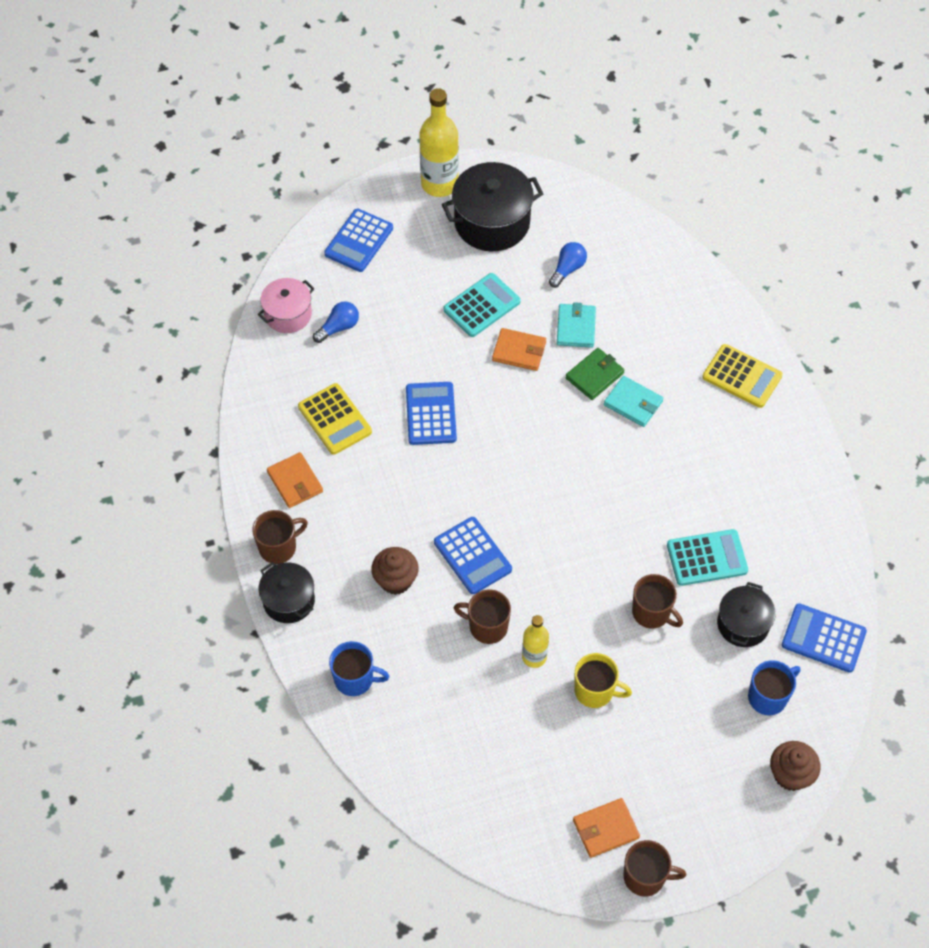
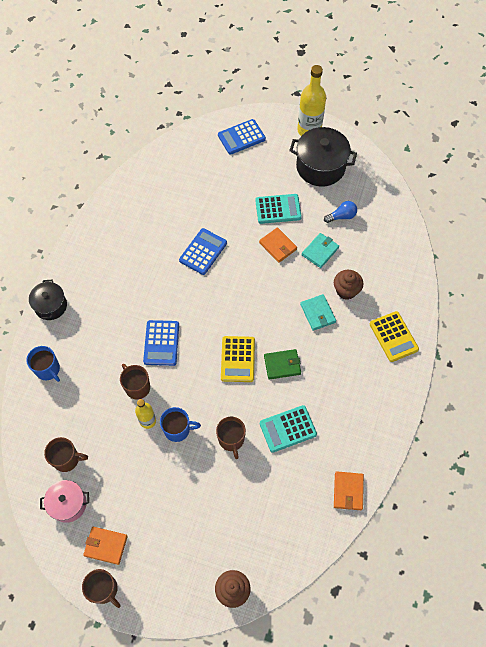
camera: 35 degrees right, 5 degrees up
brown mug [252,510,308,564] -> brown mug moved to [44,437,88,472]
pink pot [258,278,314,333] -> pink pot moved to [40,480,89,523]
orange wallet [267,452,323,508] -> orange wallet moved to [334,471,364,510]
yellow calculator [298,383,372,455] -> yellow calculator moved to [221,336,255,382]
blue light bulb [313,301,359,343] -> none
brown cupcake [371,547,419,595] -> brown cupcake moved to [334,270,363,300]
green wallet [566,348,625,400] -> green wallet moved to [264,349,301,380]
yellow mug [575,653,632,708] -> none
turquoise calculator [667,529,748,586] -> turquoise calculator turned 135 degrees clockwise [260,405,317,453]
black pot [717,582,776,647] -> none
blue mug [748,660,800,715] -> blue mug moved to [160,407,201,442]
blue calculator [782,603,867,673] -> none

